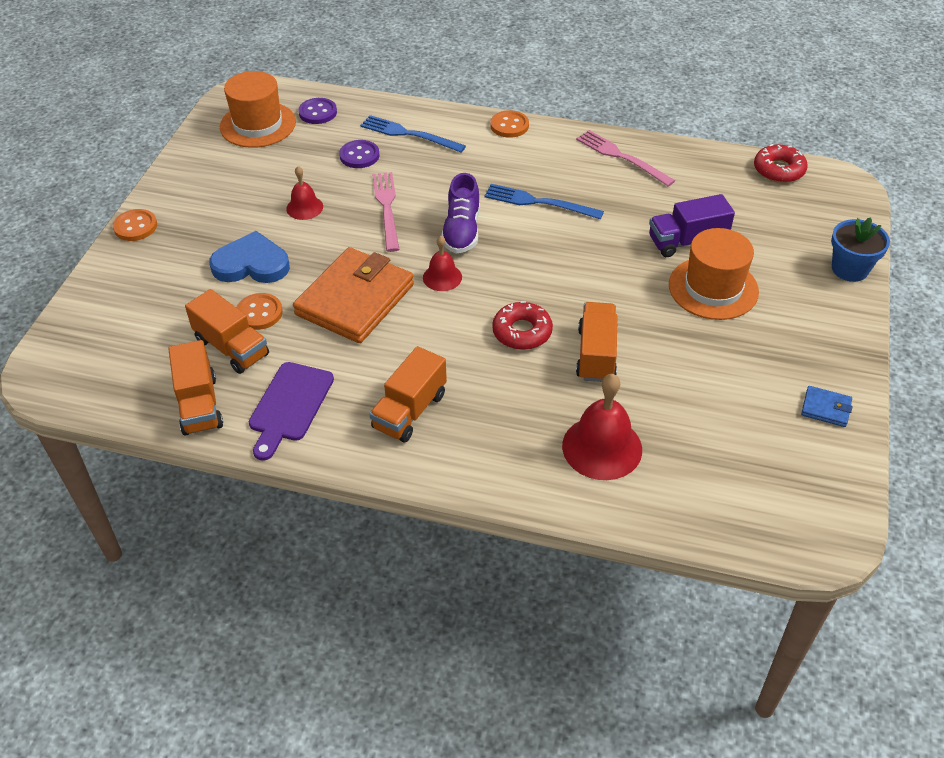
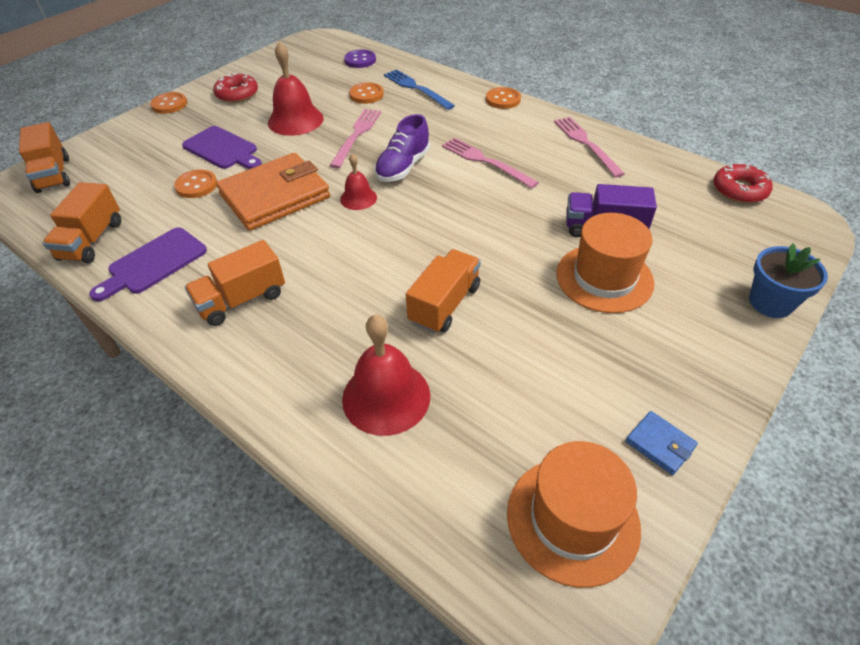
camera: 25 degrees right, 0 degrees up
orange truck [185,289,269,374] -> orange truck moved to [19,122,70,193]
blue heart [209,231,290,283] -> purple cutting board [182,126,262,169]
orange hat [220,71,296,148] -> orange hat moved to [507,441,641,588]
red bell [286,166,323,220] -> red bell [268,42,324,136], size x1.76
purple button [339,140,379,168] -> orange button [349,82,384,104]
blue fork [484,184,604,219] -> pink fork [442,137,539,188]
red donut [492,301,553,350] -> red donut moved to [213,73,258,103]

